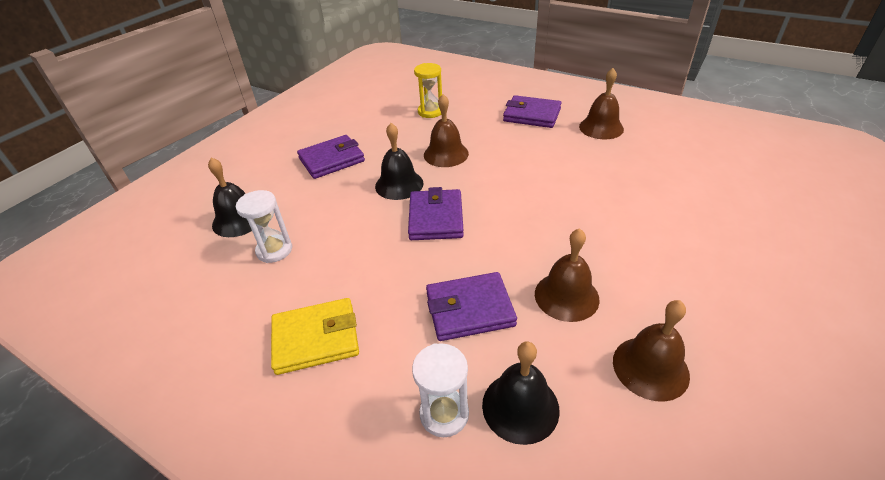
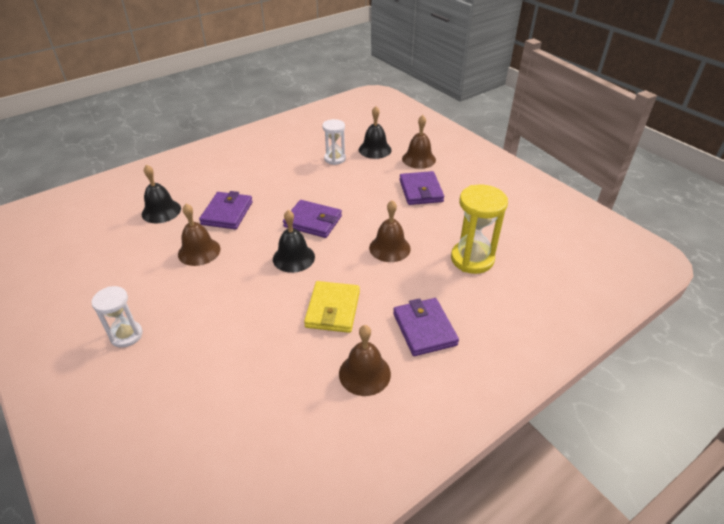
camera: 110 degrees right, 0 degrees up
yellow wallet [271,298,359,375] -> yellow wallet moved to [304,281,360,333]
black bell [375,123,423,200] -> black bell moved to [273,210,315,273]
white hourglass [412,343,469,437] -> white hourglass moved to [91,286,143,348]
yellow hourglass [414,63,442,118] -> yellow hourglass [451,184,508,274], size x1.59
purple wallet [503,95,562,128] -> purple wallet turned 60 degrees counterclockwise [393,298,459,356]
brown bell [613,300,690,402] -> brown bell moved to [402,115,436,169]

